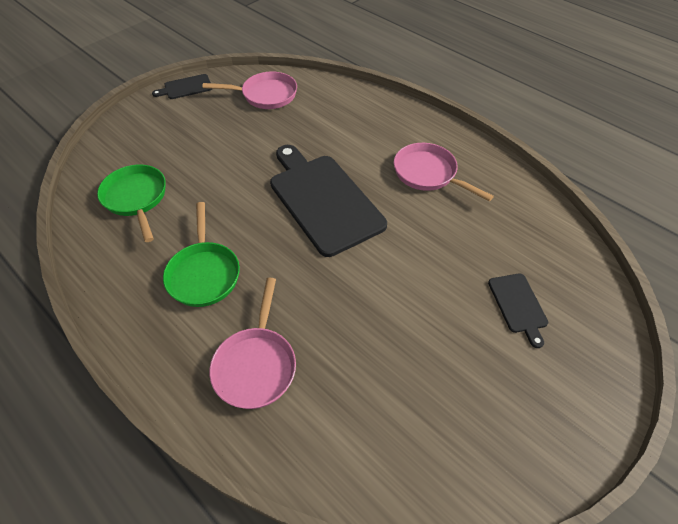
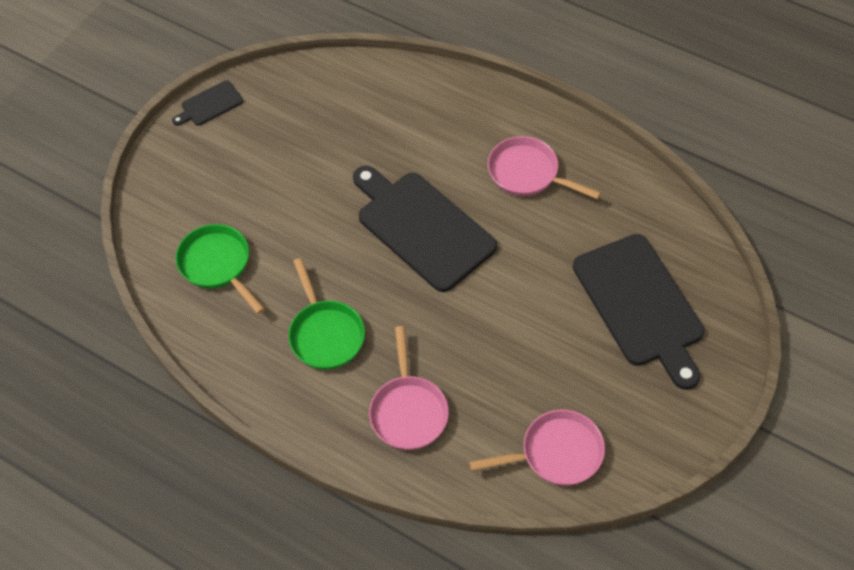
camera: 10 degrees left, 5 degrees up
pink pan [202,71,297,109] -> pink pan moved to [469,410,605,486]
black cutting board [488,273,548,348] -> black cutting board [573,234,704,390], size x2.18

